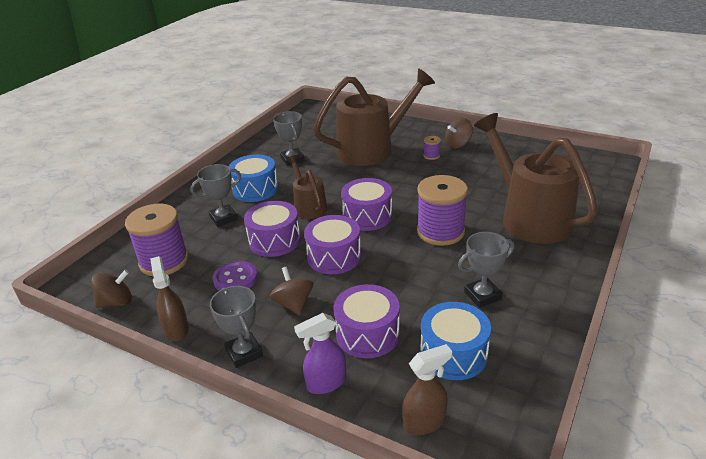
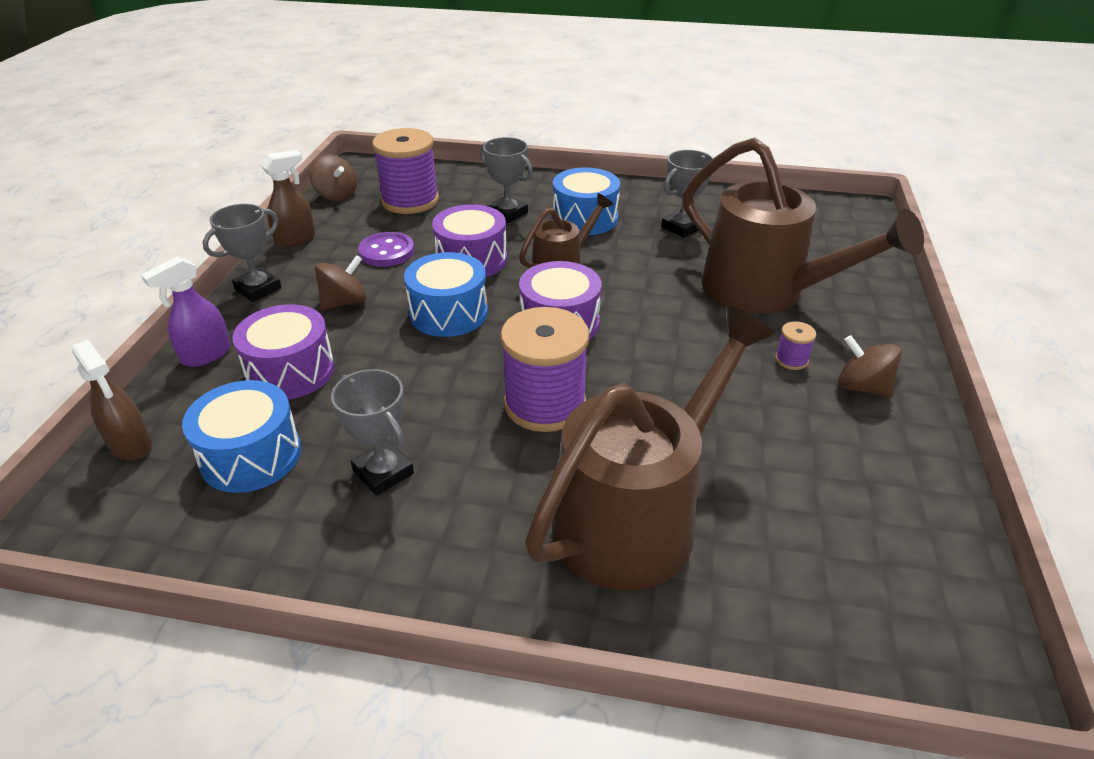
camera: 70 degrees right, 5 degrees up
purple spray bottle [294,313,346,394] -> purple spray bottle turned 90 degrees counterclockwise [141,257,231,367]
purple drum [304,215,361,274] -> blue drum [404,252,488,337]

